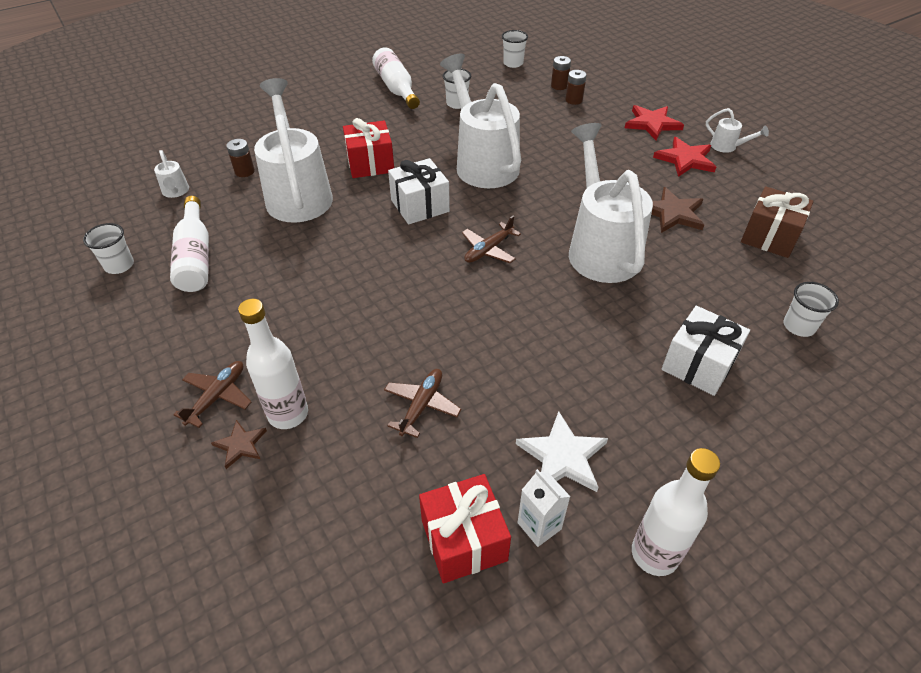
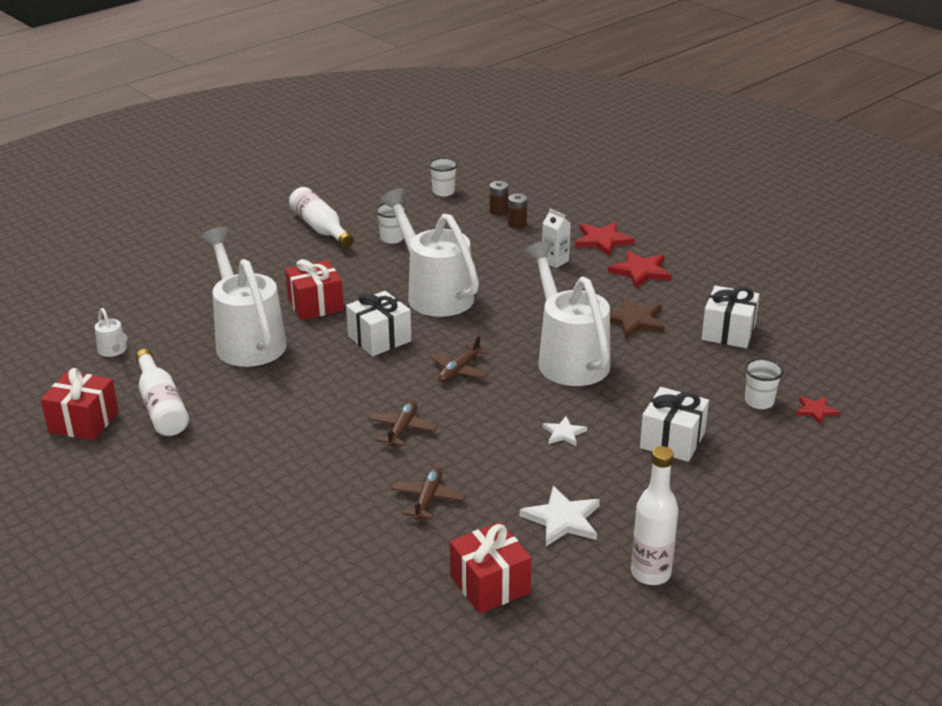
camera: 10 degrees left, 15 degrees down
white cup [83,223,134,274] -> red gift [41,368,119,440]
brown plane [173,361,251,428] -> brown plane moved to [368,400,437,447]
brown star [211,420,267,469] -> none
brown battery [226,139,255,177] -> none
white bottle [238,299,308,429] -> none
white carton [517,469,570,547] -> white carton moved to [542,209,571,268]
white watering can [706,108,769,153] -> none
brown gift [741,186,814,258] -> white gift [701,286,760,348]
none -> white star [542,417,587,446]
none -> red star [795,396,840,425]

